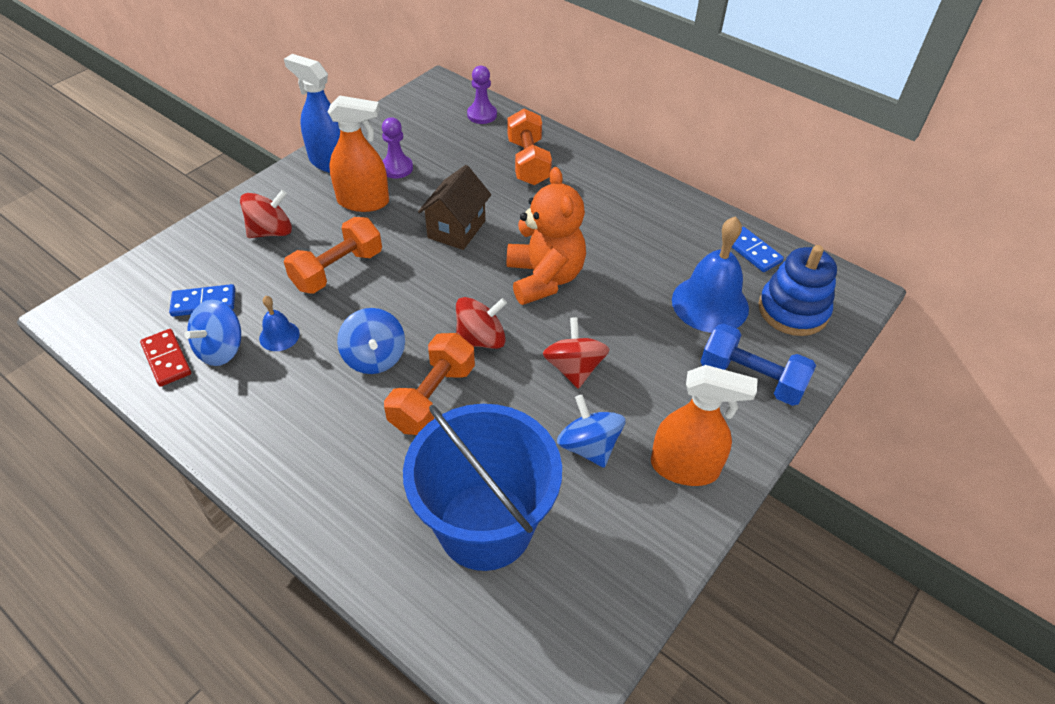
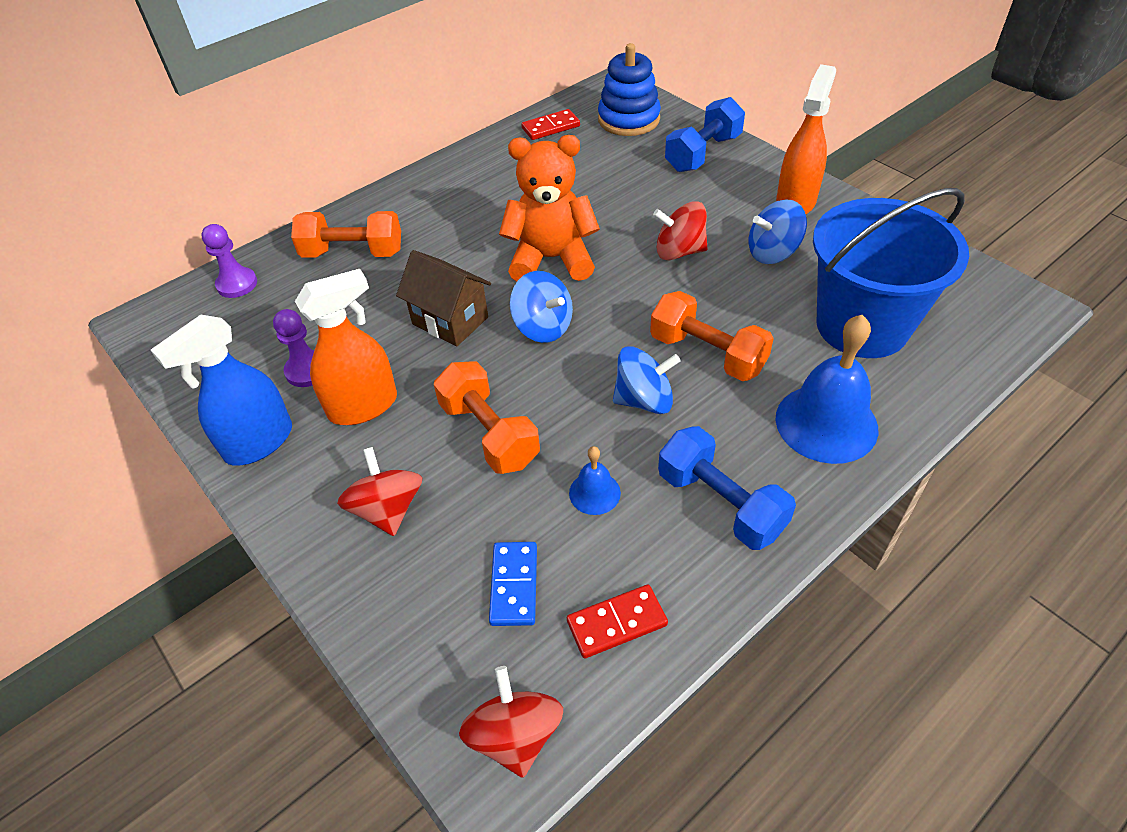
camera: 75 degrees left, 0 degrees up
blue spinning top [184,300,241,366] -> blue spinning top moved to [510,271,573,343]
orange spray bottle [328,96,389,212] -> orange spray bottle turned 45 degrees clockwise [295,269,397,425]
red spinning top [456,297,507,349] -> red spinning top moved to [459,666,563,778]
blue bell [672,216,749,333] -> blue bell moved to [776,315,878,464]
blue domino [732,227,784,272] -> red domino [521,109,580,140]
none -> blue dumbbell [658,426,796,550]

